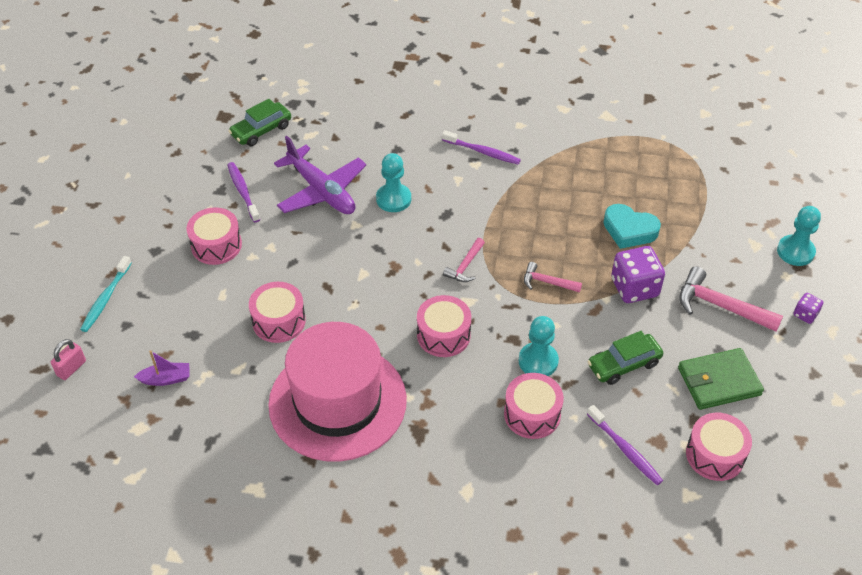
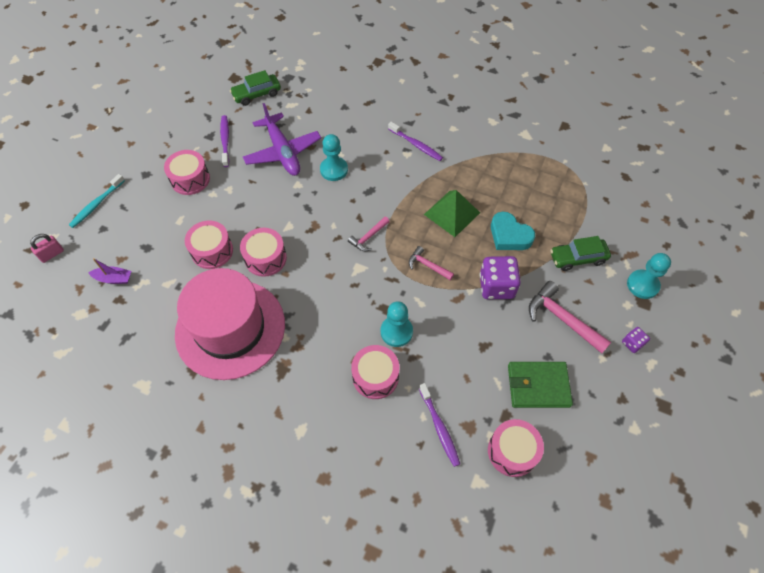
camera: 15 degrees right, 10 degrees up
pink drum [417,295,471,357] -> pink drum moved to [240,228,287,277]
green car [587,331,663,385] -> green car moved to [550,236,611,271]
none -> green pyramid [424,190,480,237]

